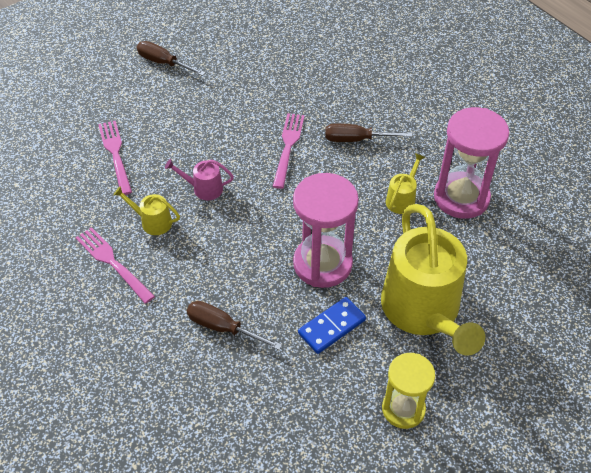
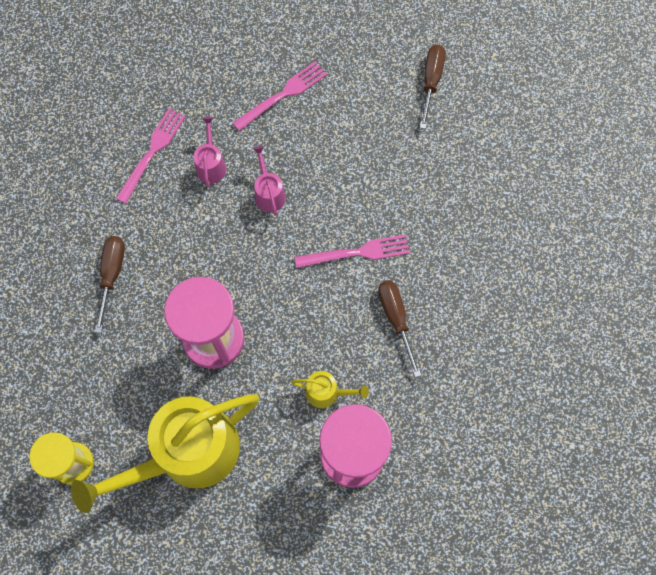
camera: 70 degrees right, 20 degrees up
yellow watering can [113,186,180,235] -> pink watering can [193,117,226,187]
blue domino [298,297,366,354] -> none

